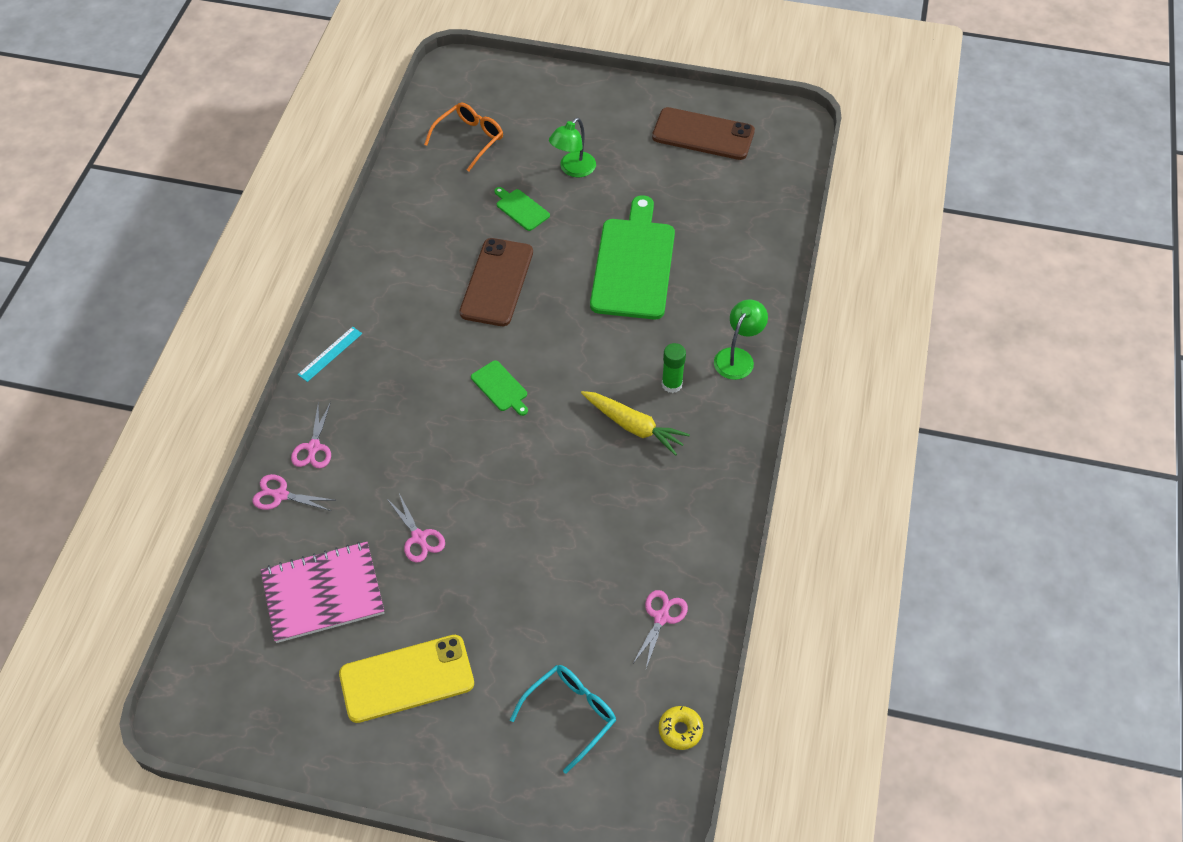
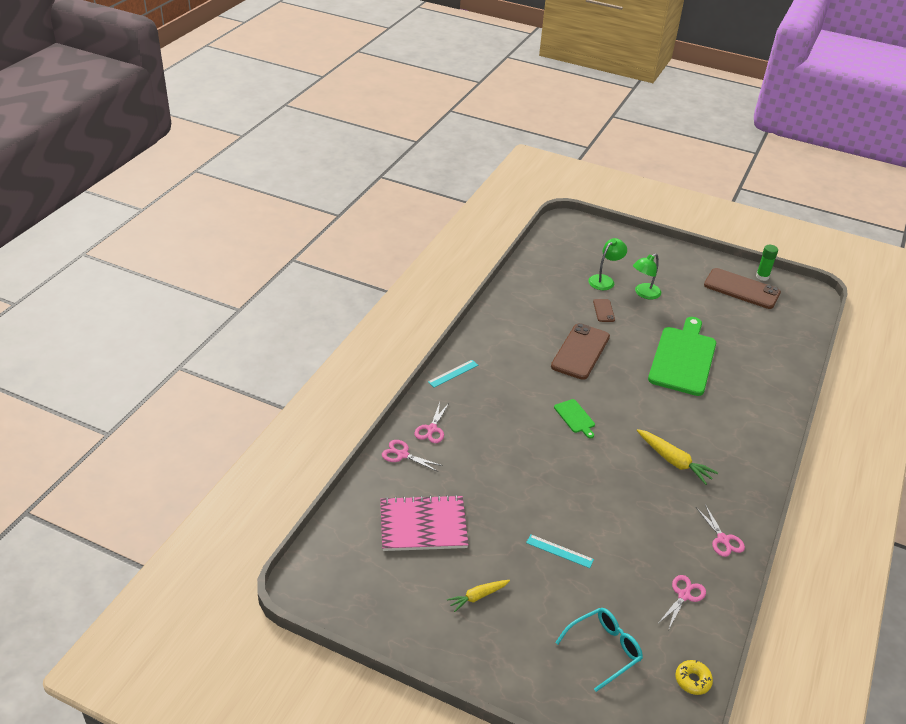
camera: 10 degrees right, 15 degrees down
yellow phone [339,635,474,723] -> yellow carrot [447,580,510,612]
pink scissors [387,494,445,563] -> pink scissors moved to [696,505,745,557]
orange glasses [424,103,503,172] -> none
green cutting board [494,187,550,231] -> brown phone [593,299,615,322]
green glue stick [662,343,686,393] -> green glue stick moved to [756,245,778,281]
green lamp [714,299,768,380] -> green lamp moved to [589,238,627,290]
none -> turquoise ruler [526,534,594,568]

